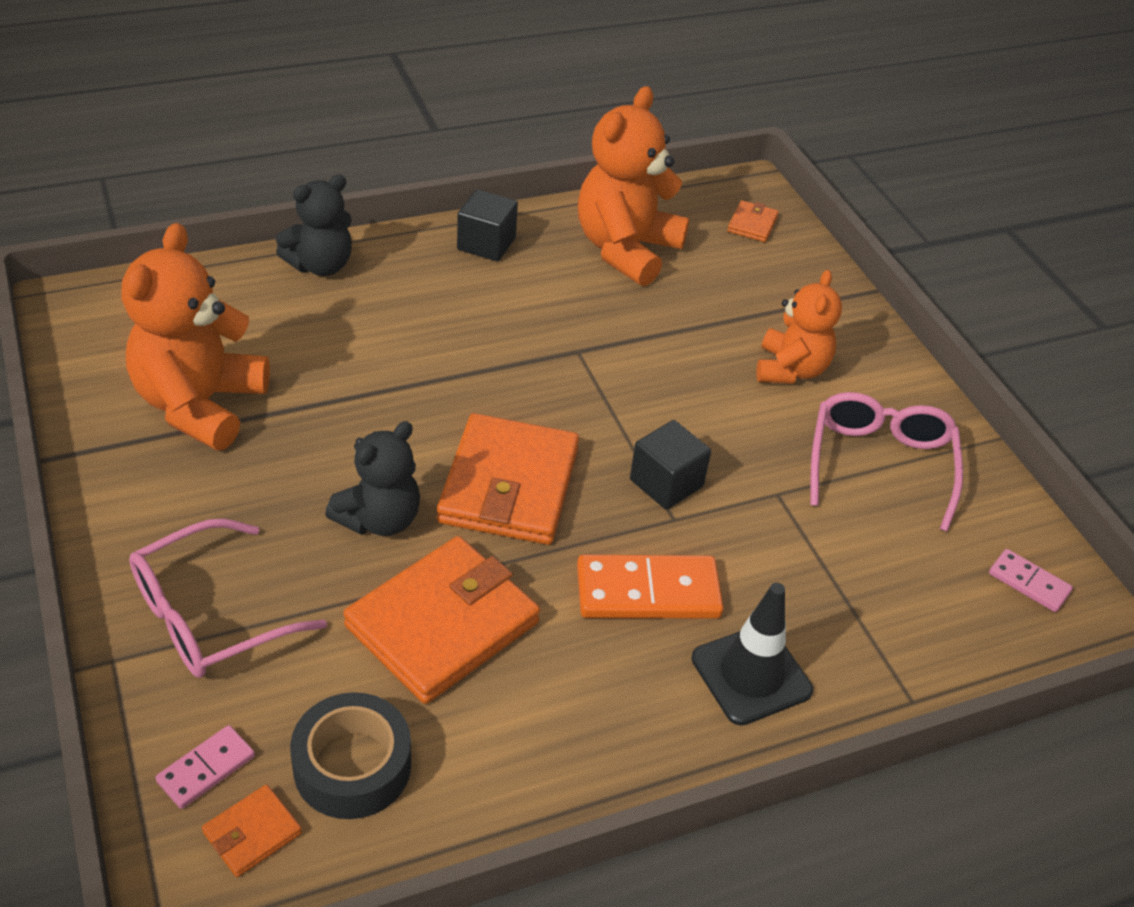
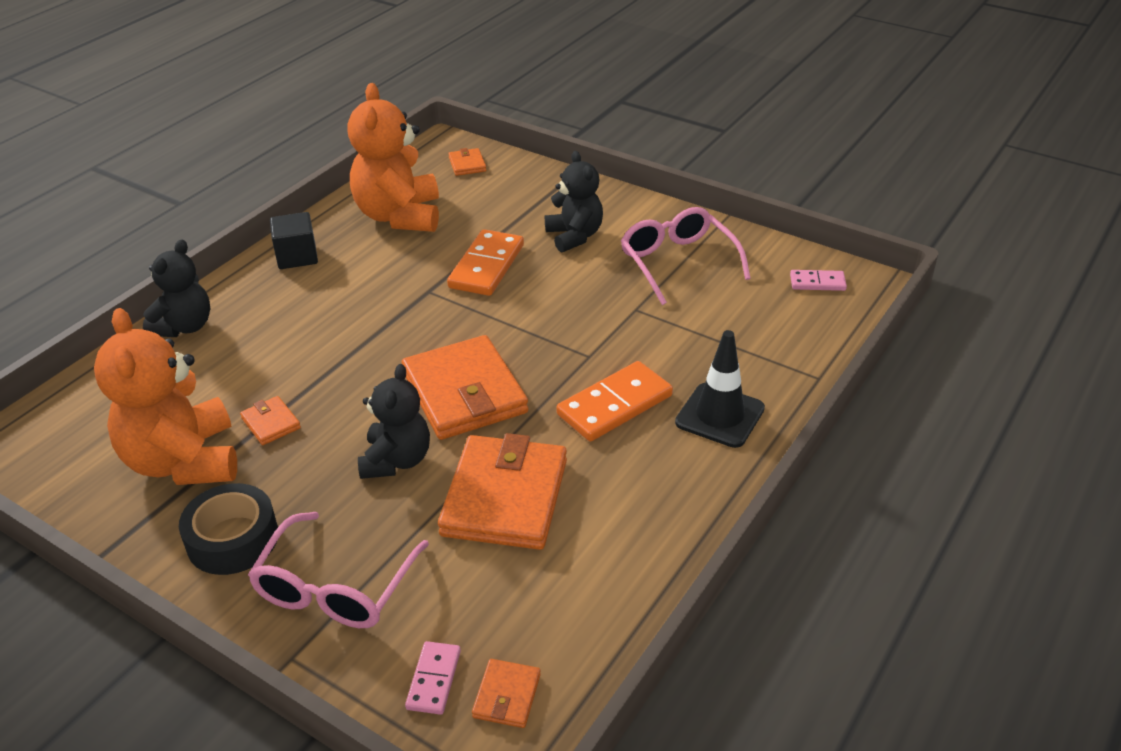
camera: 30 degrees left, 5 degrees down
black tape [290,692,411,819] -> black tape moved to [179,483,278,575]
black cube [630,420,711,510] -> none
orange teddy bear [757,270,842,384] -> black teddy bear [545,151,603,253]
none -> orange wallet [240,396,301,445]
none -> orange domino [447,229,524,296]

